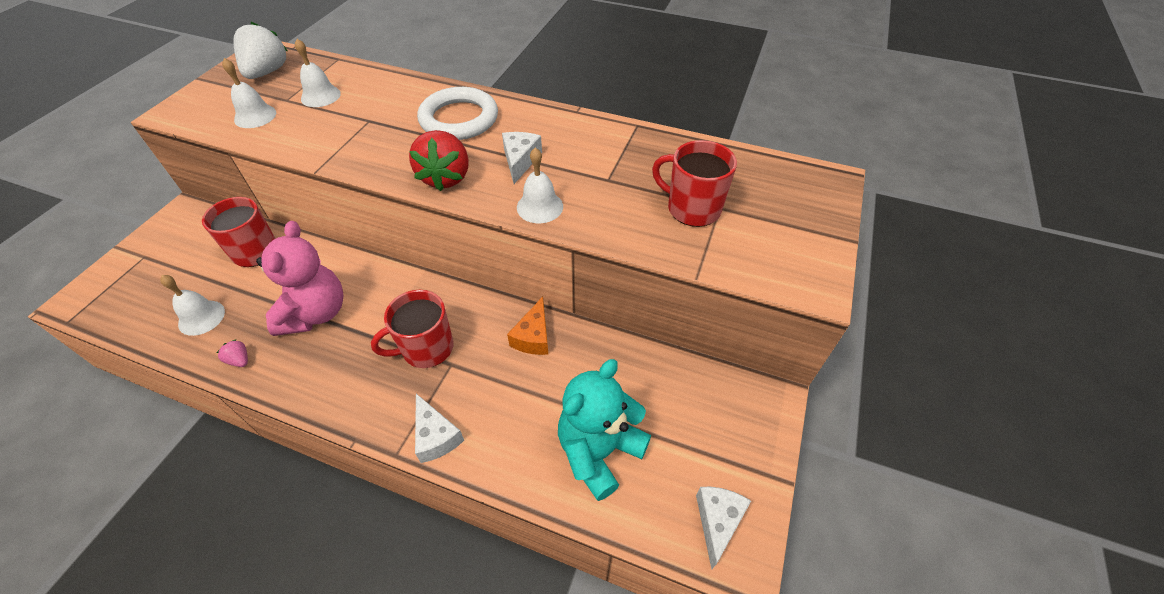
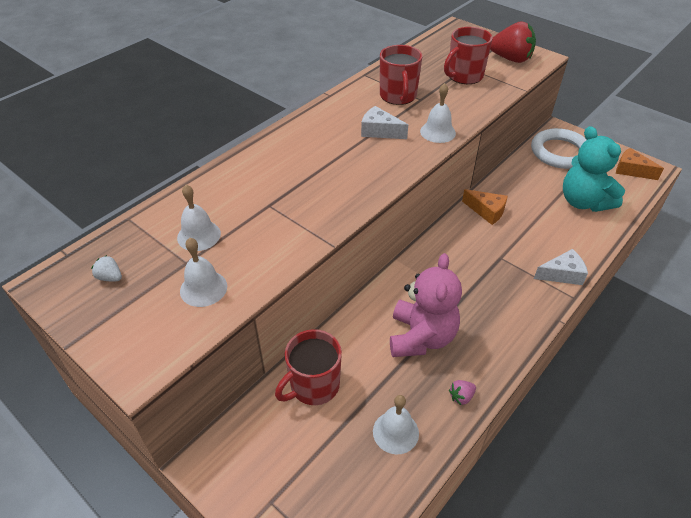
camera: 70 degrees left, 5 degrees down
white strawberry [233,22,288,79] -> white strawberry [91,255,122,281], size x0.44
pink teddy bear [256,221,343,336] -> pink teddy bear turned 75 degrees clockwise [390,253,462,357]
red mug [371,290,454,368] -> red mug moved to [380,45,423,105]
red strawberry [409,130,469,191] -> red strawberry moved to [490,21,536,63]
white ring [417,87,498,140] -> white ring moved to [531,128,587,169]
white cheese [696,487,751,569] -> orange cheese [616,148,664,180]

